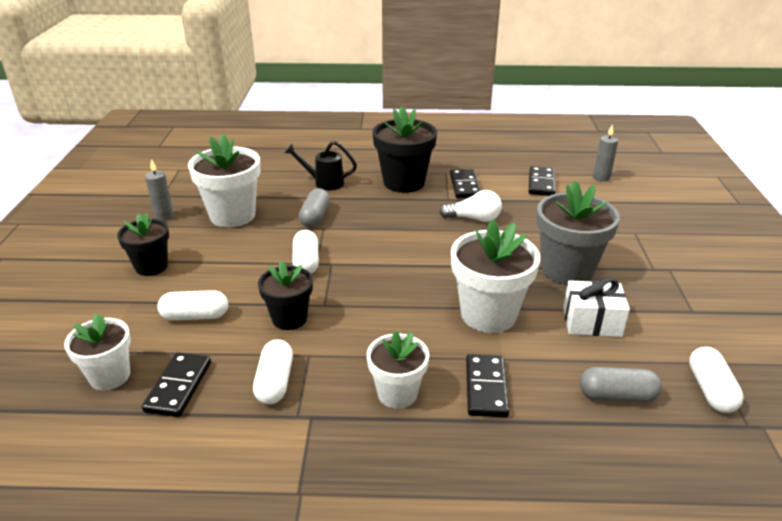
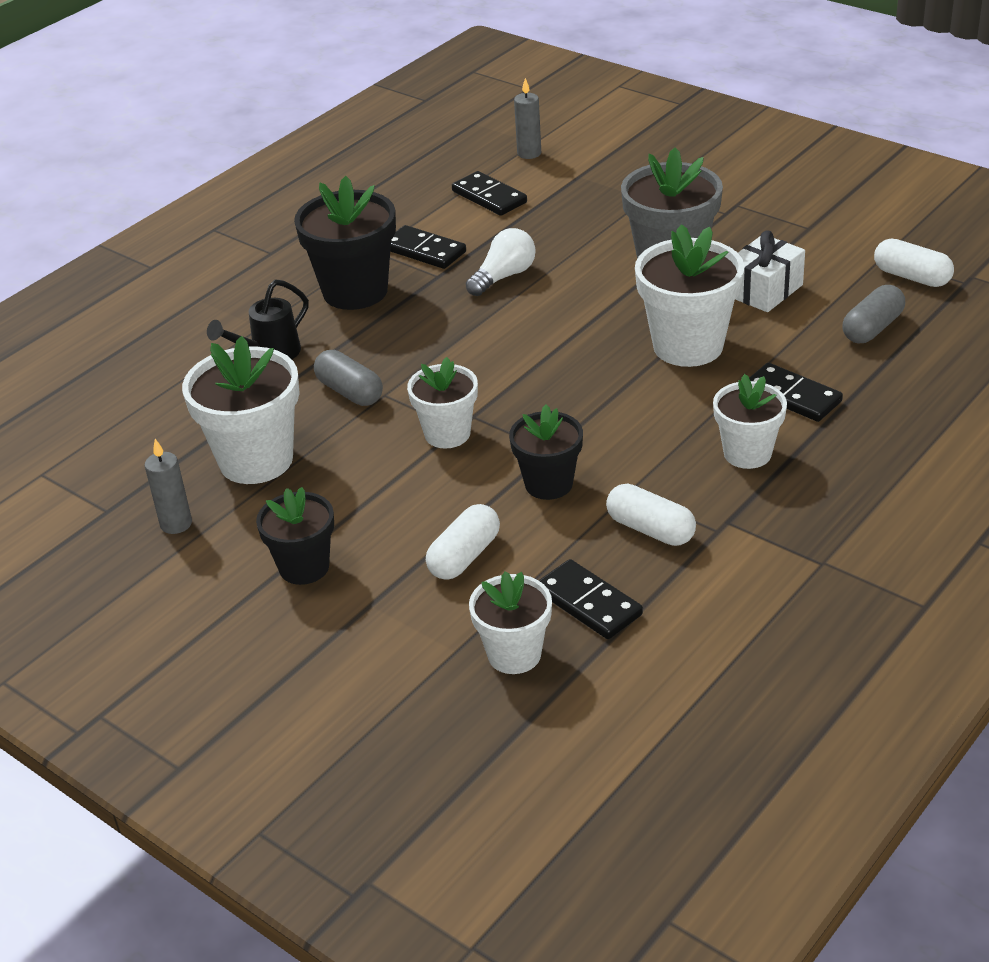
camera: 50 degrees left, 5 degrees up
white capsule [292,230,319,274] -> white flower pot [407,357,478,448]

